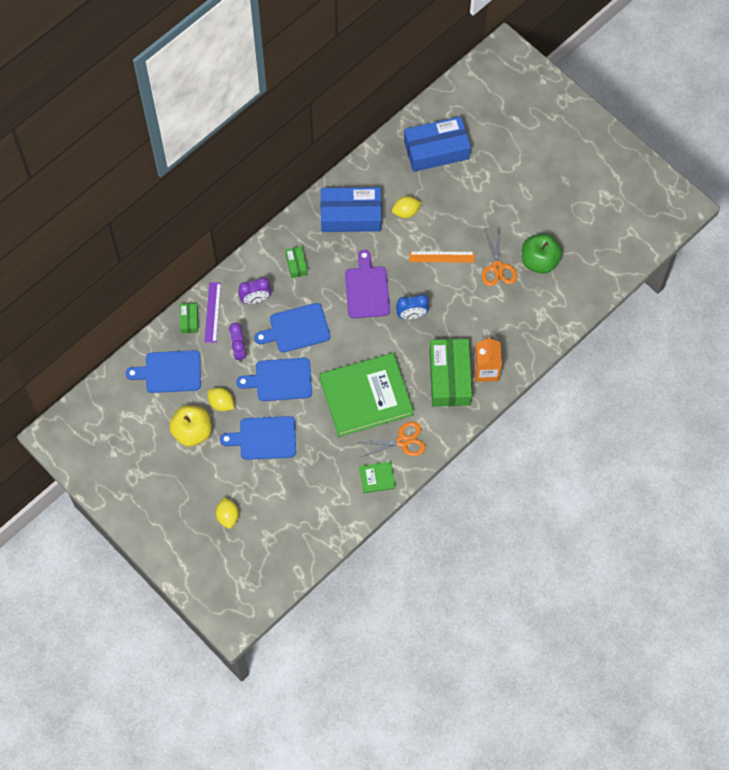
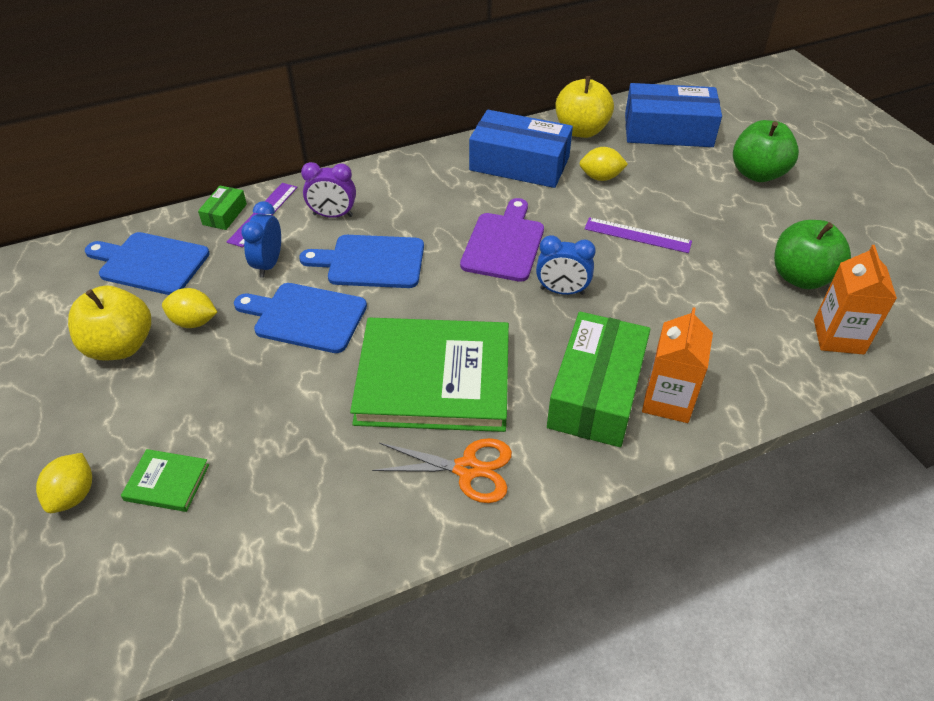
camera: 20 degrees right, 20 degrees down
yellow lemon [207,388,234,412] -> yellow lemon turned 45 degrees counterclockwise [162,288,217,328]
blue cutting board [220,416,296,460] -> none
purple clock [229,323,246,362] -> blue clock [241,201,281,278]
green box [285,246,308,278] -> none
green book [359,462,396,493] -> green book moved to [121,449,209,512]
orange ruler [410,251,474,262] -> purple ruler [584,217,692,253]
orange scissors [482,227,517,286] -> none
none -> yellow apple [555,76,614,138]
none -> green apple [733,120,799,182]
none -> orange carton [814,245,897,355]

